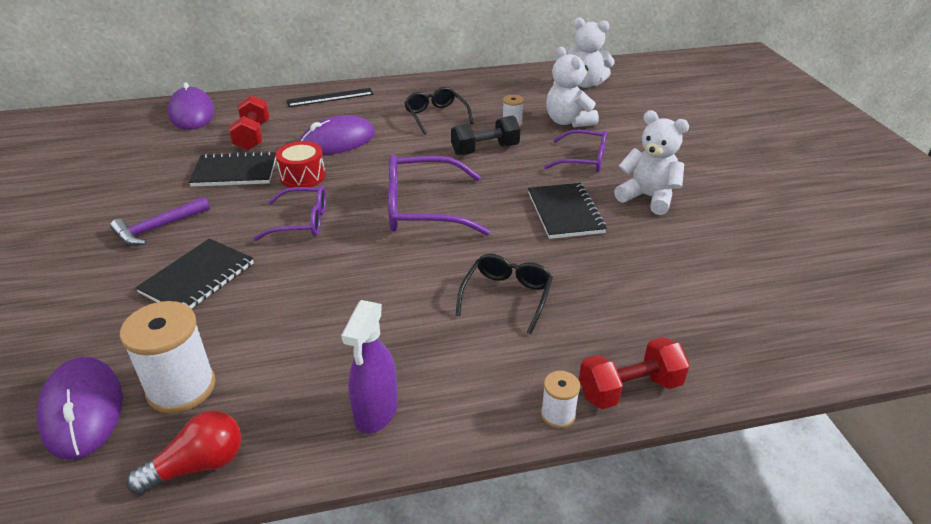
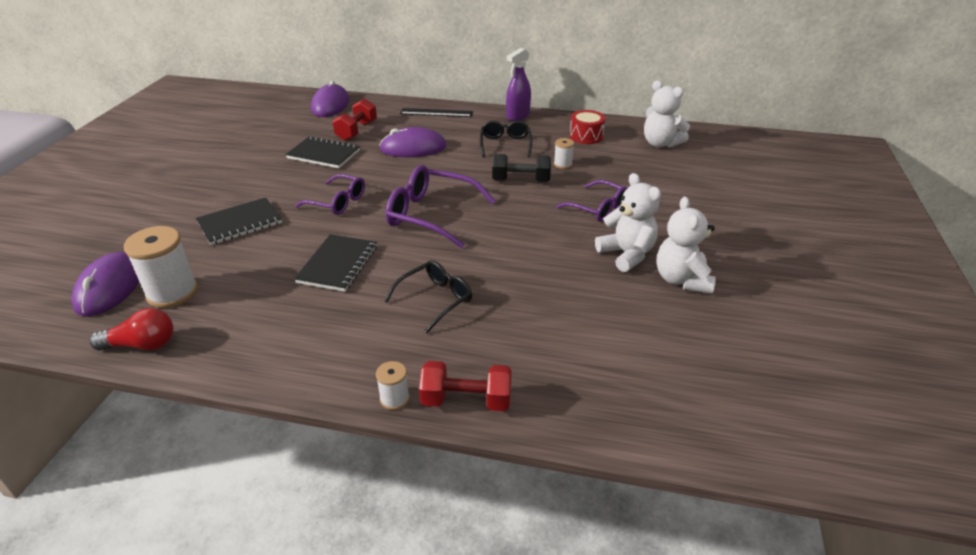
camera: 25 degrees right, 0 degrees up
purple hammer [110,197,210,246] -> none
red drum [276,141,326,188] -> red drum moved to [570,110,605,144]
purple spray bottle [341,300,398,434] -> purple spray bottle moved to [506,48,531,121]
black notebook [528,183,607,239] -> black notebook moved to [294,234,377,292]
white teddy bear [546,47,599,127] -> white teddy bear moved to [657,197,716,294]

